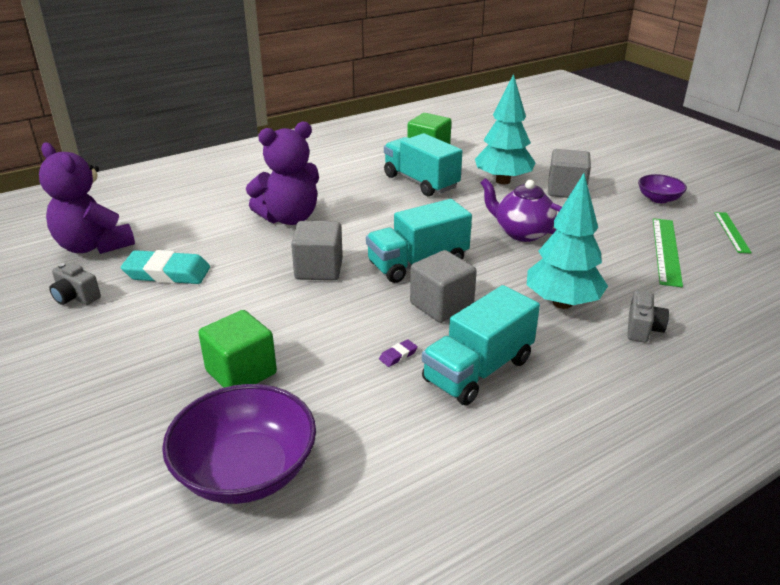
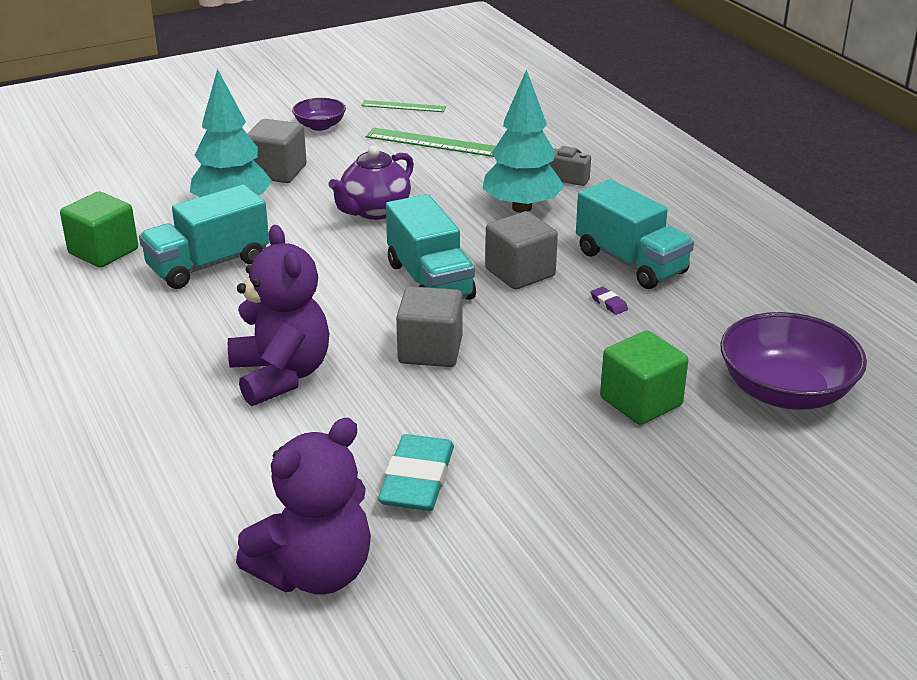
camera: 85 degrees left, 0 degrees up
grey camera [49,263,101,305] -> none

